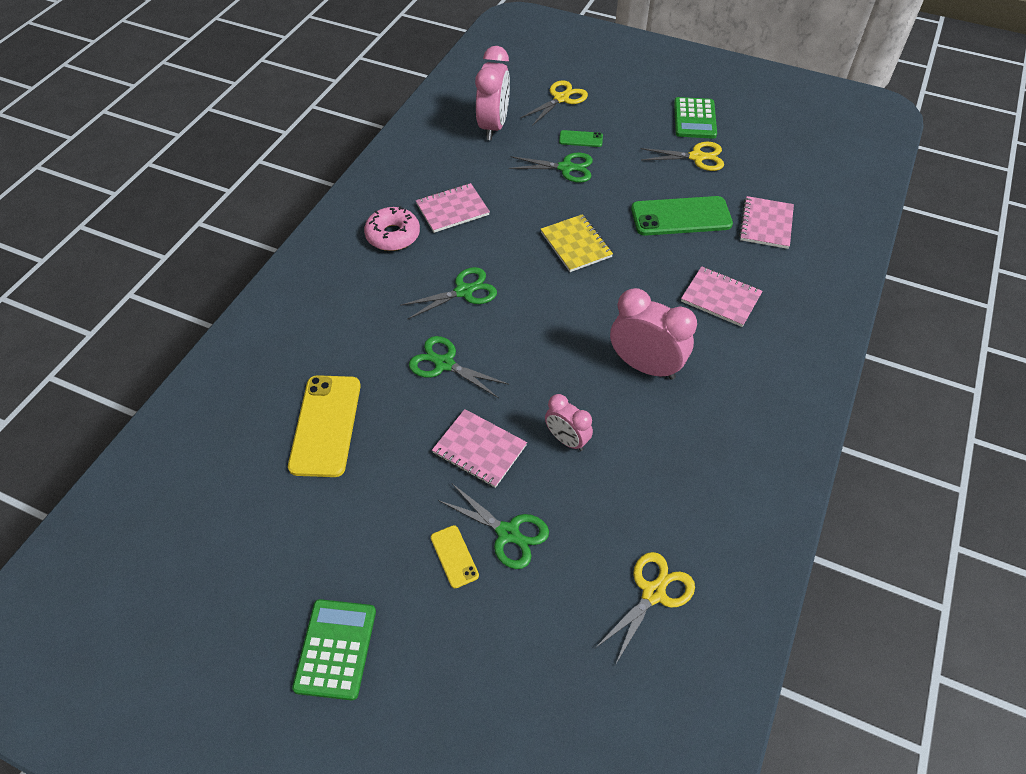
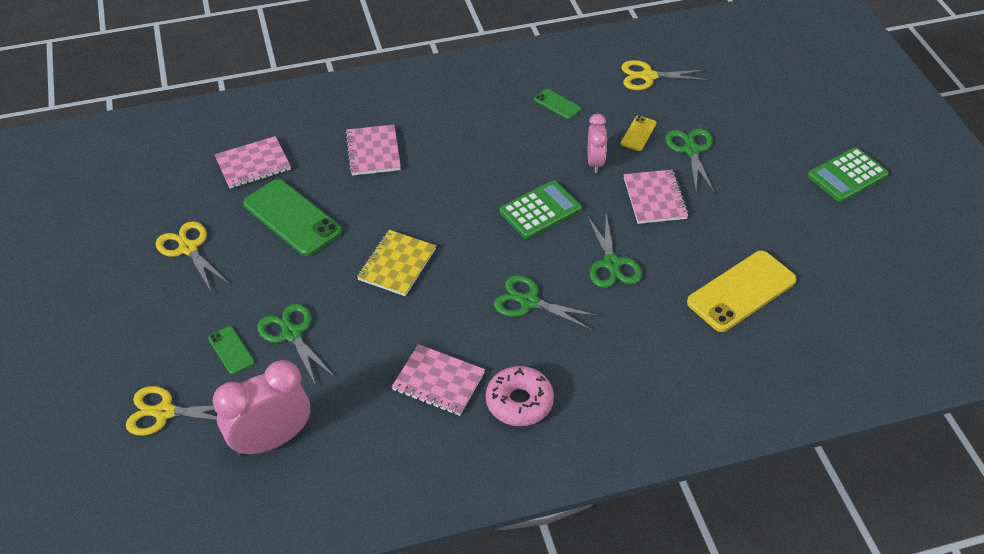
camera: 130 degrees left, 5 degrees down
yellow phone [431,525,479,588] -> yellow phone moved to [621,116,657,151]
pink clock [610,288,697,380] -> none
green calculator [674,97,717,139] -> green calculator moved to [499,181,582,239]
none -> green phone [534,89,581,119]

